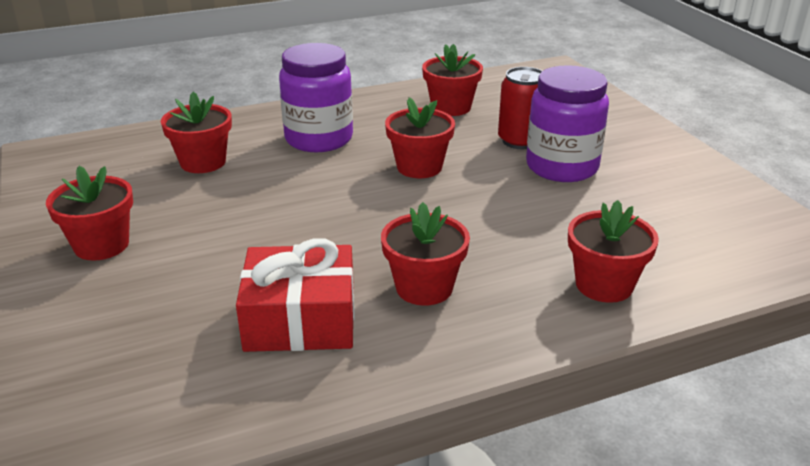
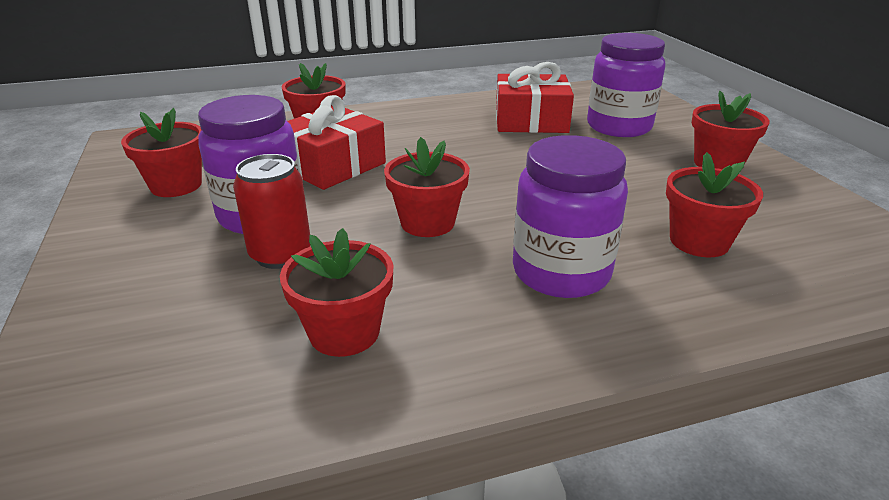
camera: 175 degrees left, 0 degrees up
red flower pot [381,202,470,306] -> red flower pot moved to [121,108,202,197]
none -> red gift [288,95,386,190]
none -> purple jar [587,33,666,137]

